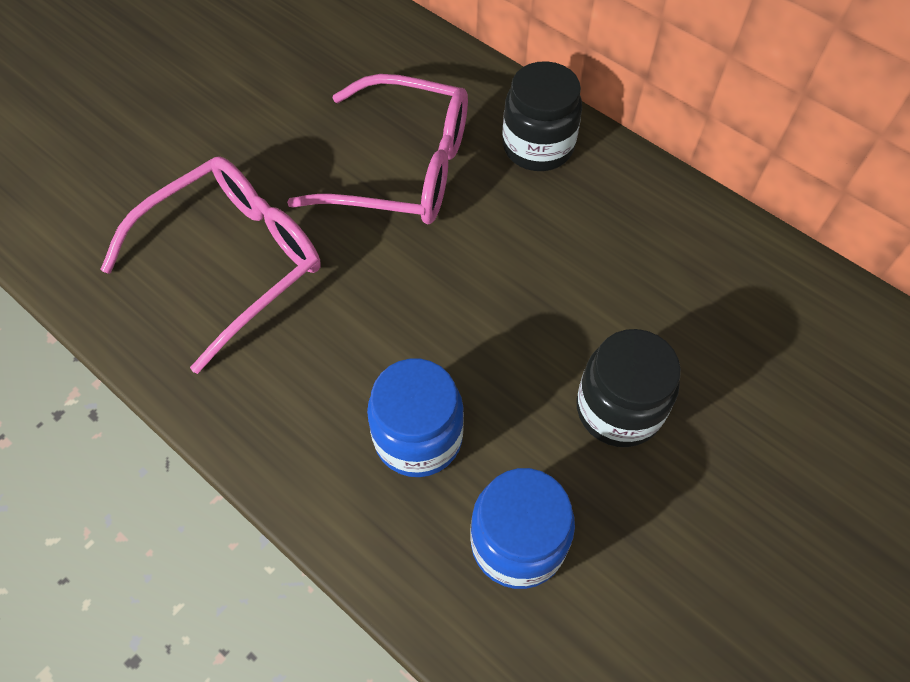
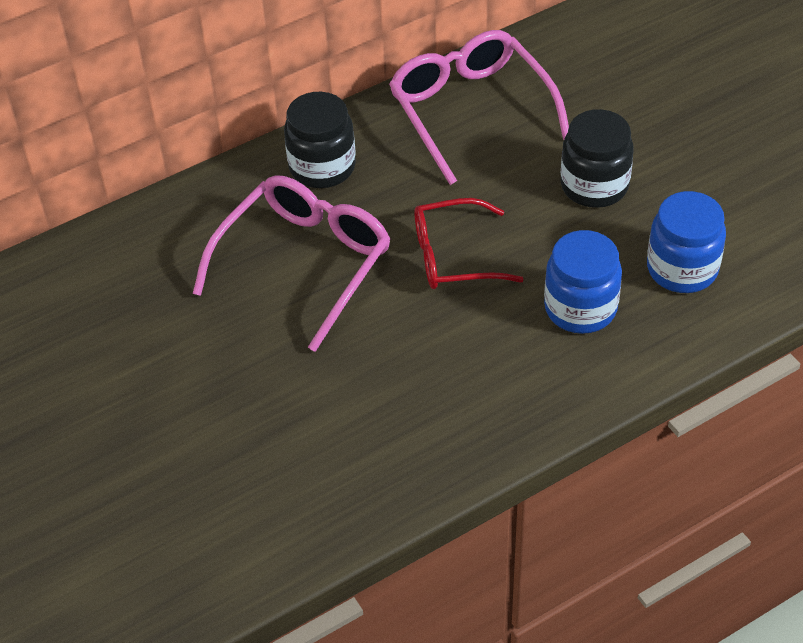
camera: 70 degrees left, 10 degrees down
pink glasses [100,156,321,374] -> pink glasses moved to [389,30,569,185]
none -> red glasses [414,198,524,289]

